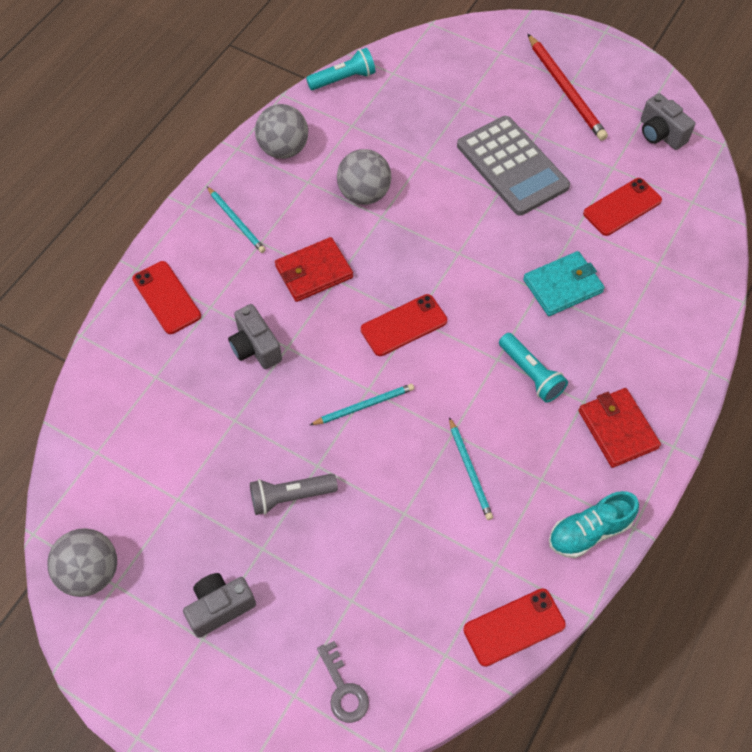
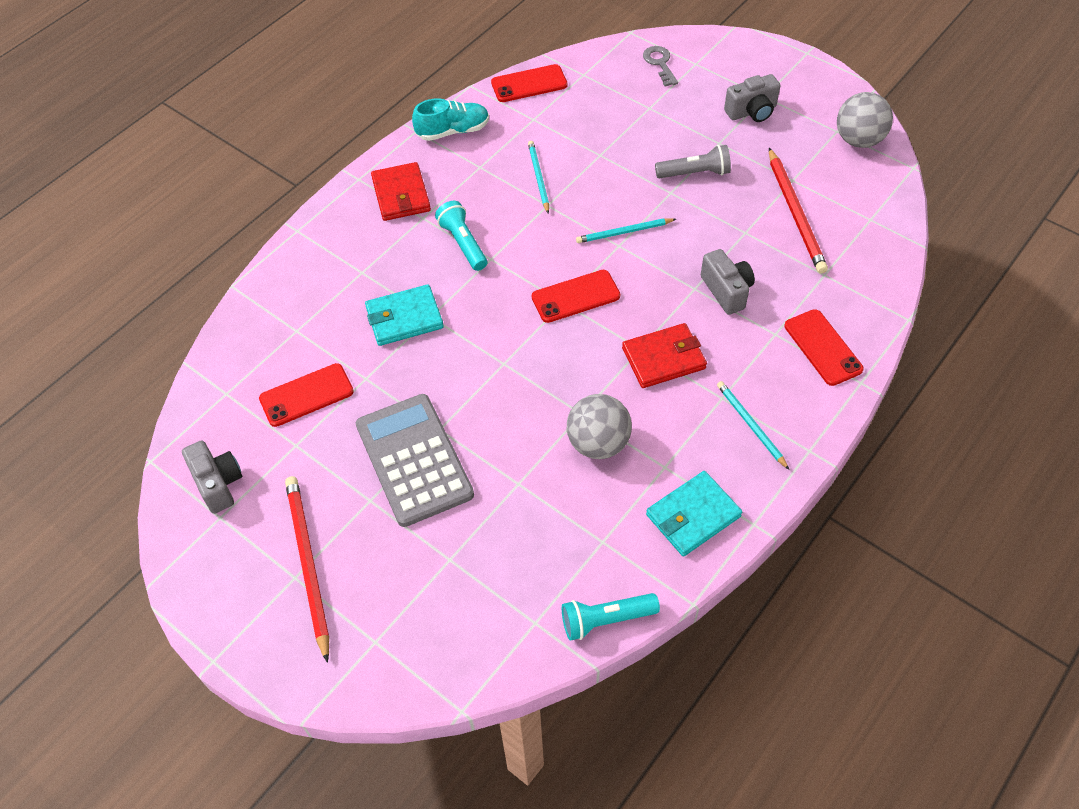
camera: 170 degrees left, 5 degrees down
grey ball [255,104,308,159] -> turquoise wallet [646,471,742,556]
none -> red pencil [769,148,828,274]

